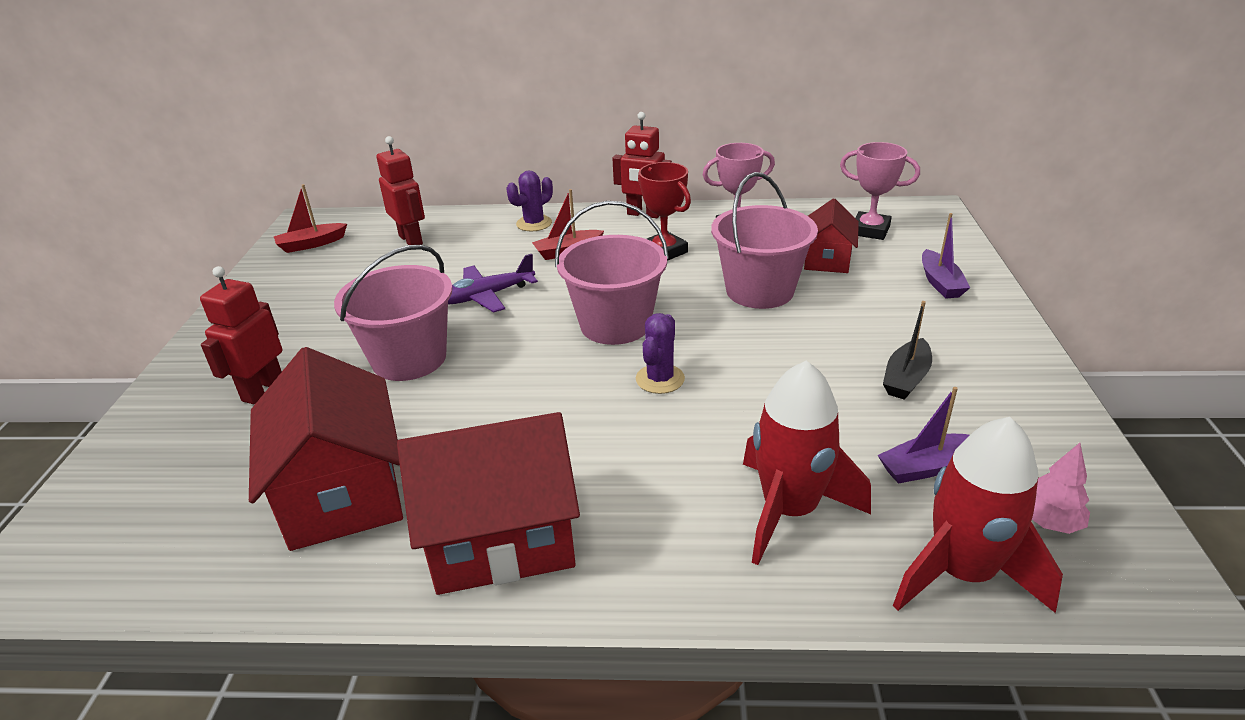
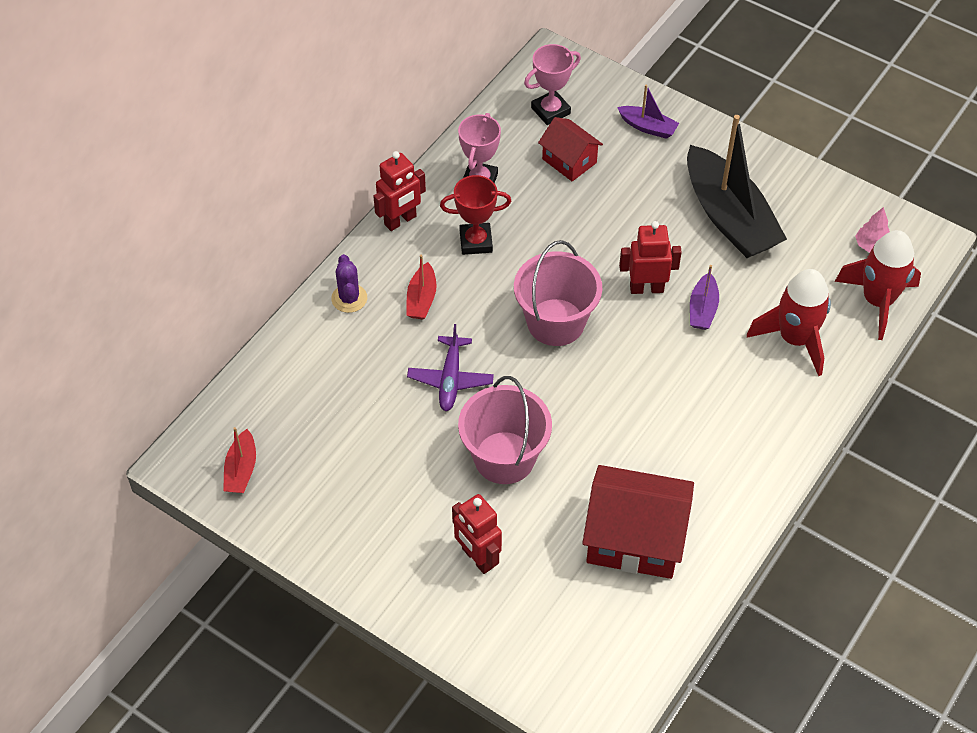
camera: 60 degrees left, 20 degrees up
red robot [376,136,425,245] -> red robot moved to [619,221,682,294]
red house [397,412,580,595] -> none
purple cactus [636,313,685,394] -> none
pink bucket [711,172,818,309] -> none
purple boat [877,387,970,484] -> purple boat moved to [690,265,719,330]
black boat [883,301,932,400] -> black boat [687,115,787,258], size x2.22

